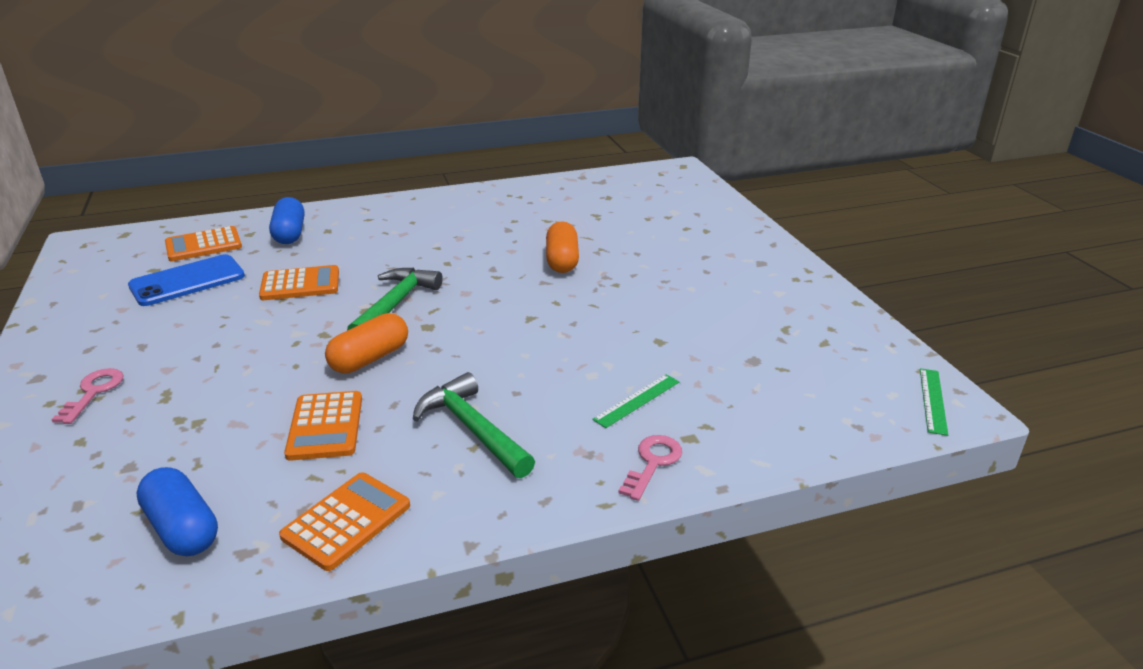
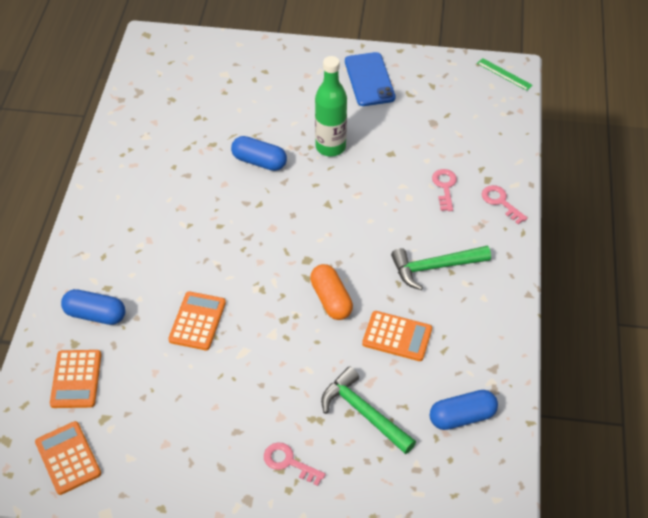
camera: 65 degrees left, 20 degrees up
blue phone [128,254,245,306] -> blue phone moved to [345,52,395,106]
orange calculator [279,472,410,571] -> orange calculator moved to [35,421,101,495]
green hammer [347,268,443,331] -> green hammer moved to [321,366,416,454]
orange capsule [546,221,579,273] -> blue capsule [231,136,287,171]
green ruler [592,374,679,428] -> pink key [432,169,457,211]
none -> green bottle [315,56,347,157]

